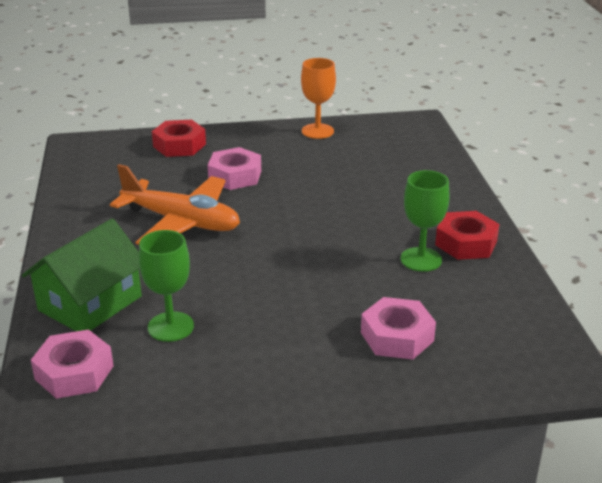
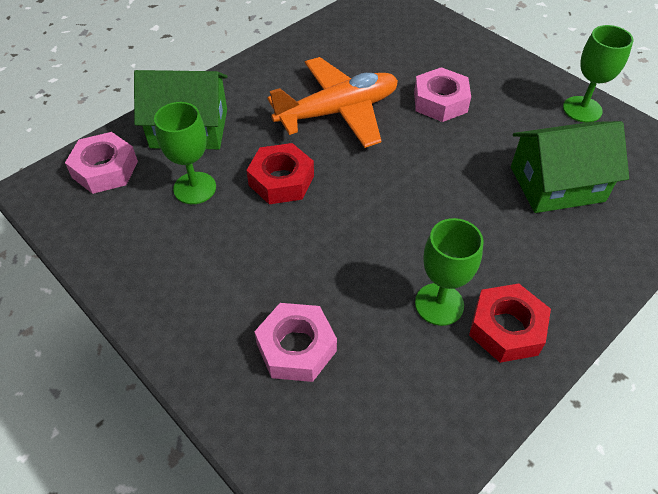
camera: 55 degrees right, 20 degrees up
orange plane [110,164,240,245] -> orange plane turned 105 degrees counterclockwise [267,57,398,148]
red nut [152,120,206,157] -> red nut moved to [246,143,314,204]
orange goblet [301,58,336,139] -> green goblet [563,25,633,123]
none -> green house [511,121,629,213]

